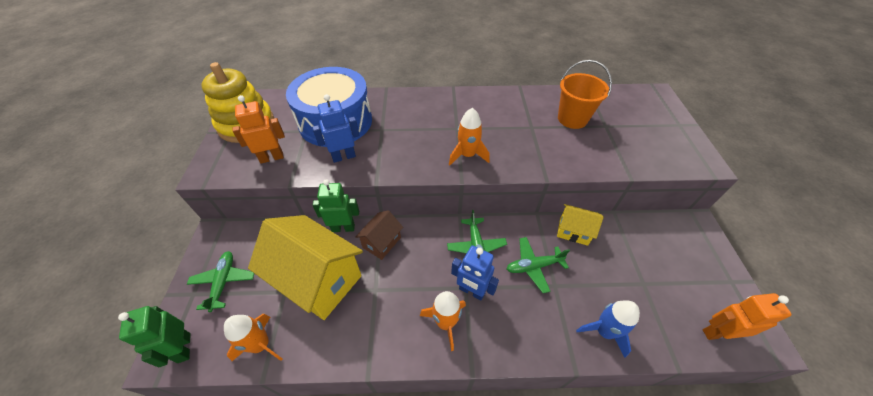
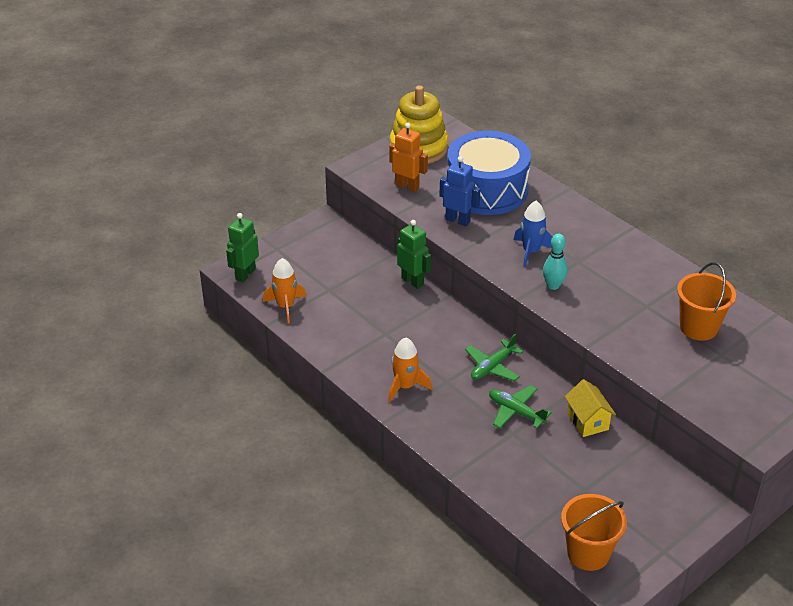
camera: 50 degrees right, 10 degrees down
green plane [187,251,254,312] -> none
yellow house [248,215,363,320] -> none
brown house [355,210,403,260] -> none
orange rocket [449,108,490,165] -> turquoise bowling pin [543,234,567,290]
blue robot [451,245,499,300] -> none
blue rocket [576,300,640,358] -> blue rocket moved to [514,201,553,267]
orange robot [703,293,792,340] -> orange bucket [561,494,627,571]

